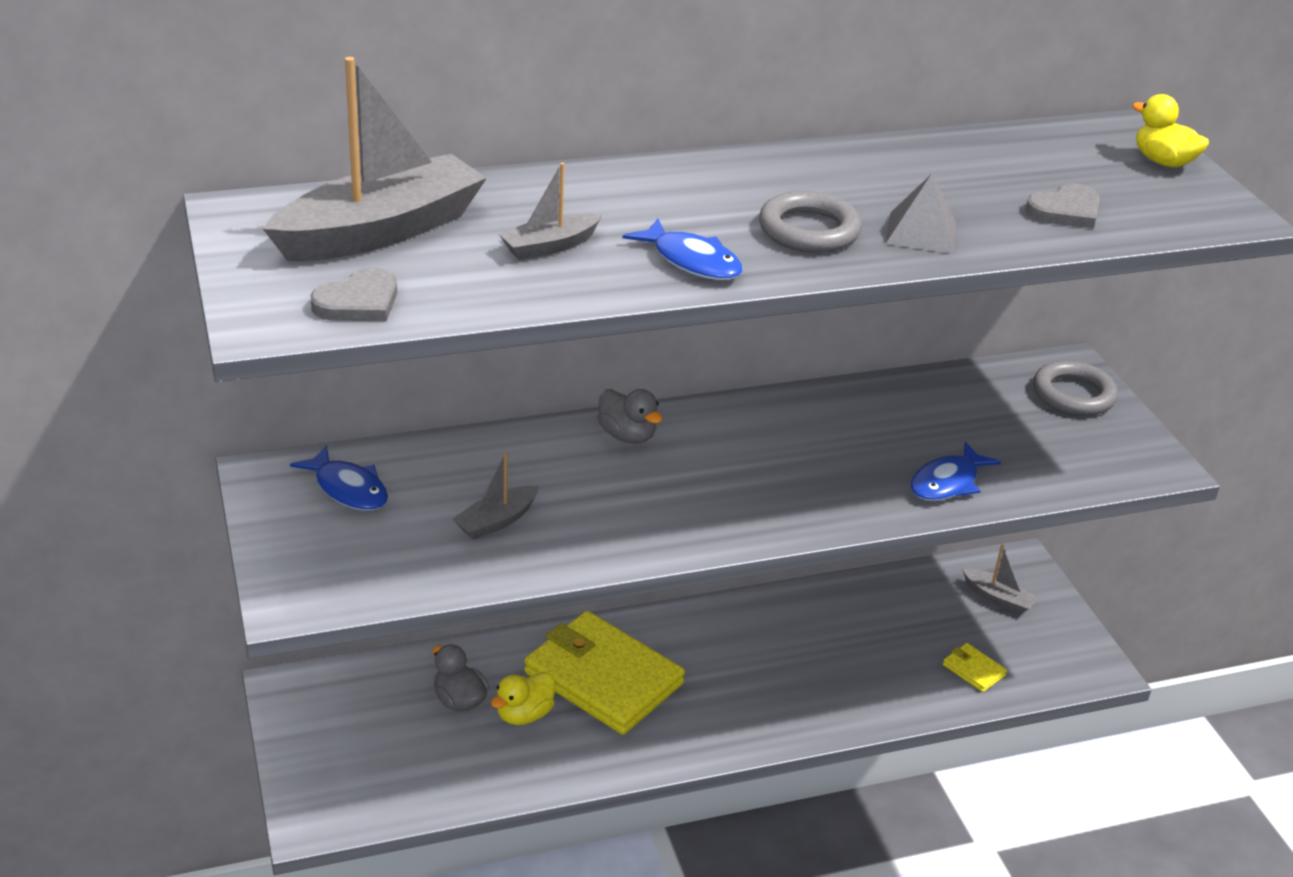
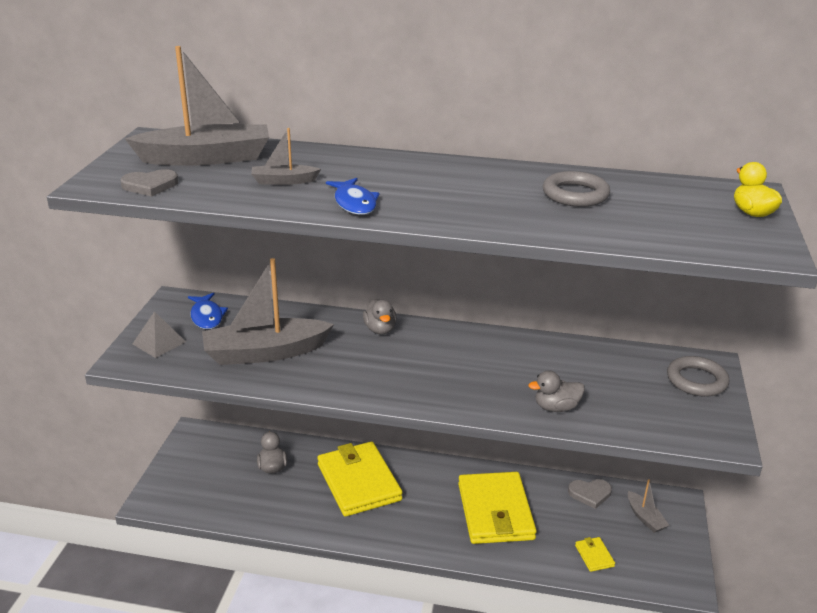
camera: 30 degrees right, 5 degrees down
grey boat [453,452,539,540] -> grey boat [202,258,334,365], size x2.12
yellow duck [491,672,555,725] -> none
grey ring [759,191,862,253] -> grey ring moved to [543,171,610,207]
grey pyramid [885,174,956,254] -> grey pyramid moved to [133,311,186,358]
blue fish [910,442,1001,501] -> grey duck [529,370,585,412]
grey heart [1025,183,1100,229] -> grey heart moved to [568,479,612,509]
none -> yellow wallet [458,472,537,544]

